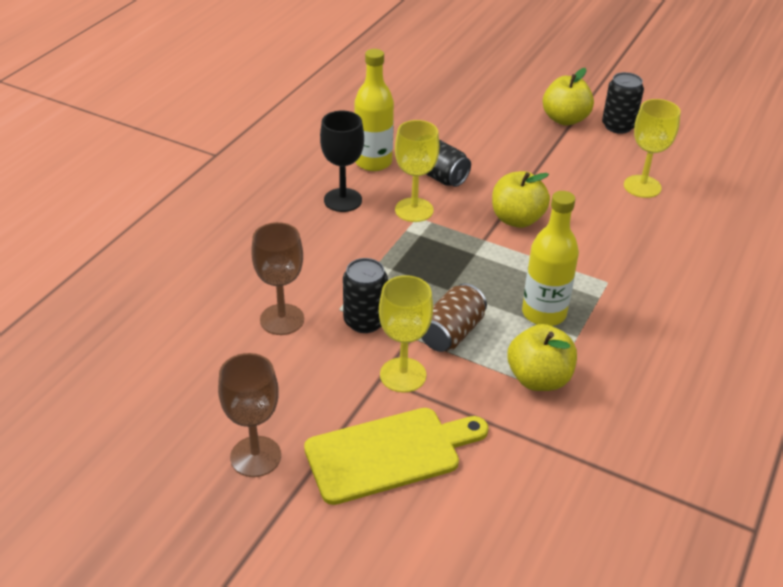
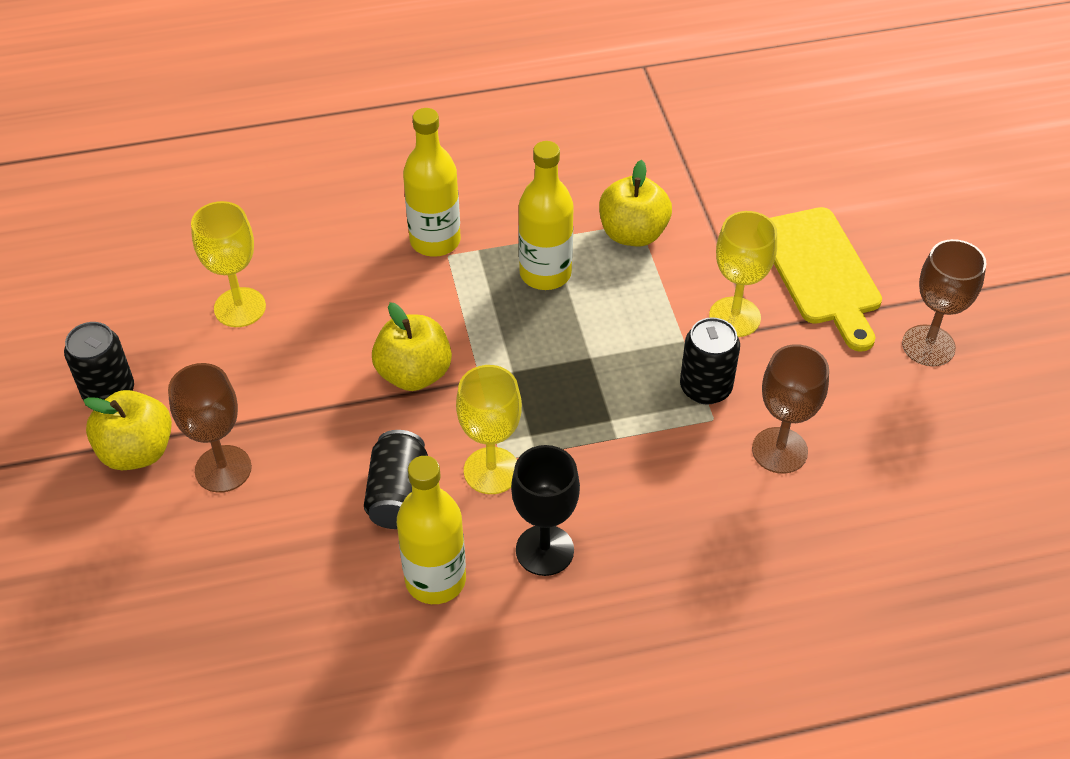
camera: 130 degrees left, 10 degrees up
yellow cutting board [304,408,489,505] -> yellow cutting board turned 135 degrees counterclockwise [770,207,882,352]
brown can [422,283,487,352] -> none
none -> brown goblet [168,363,252,493]
none -> yellow bottle [403,108,461,257]

